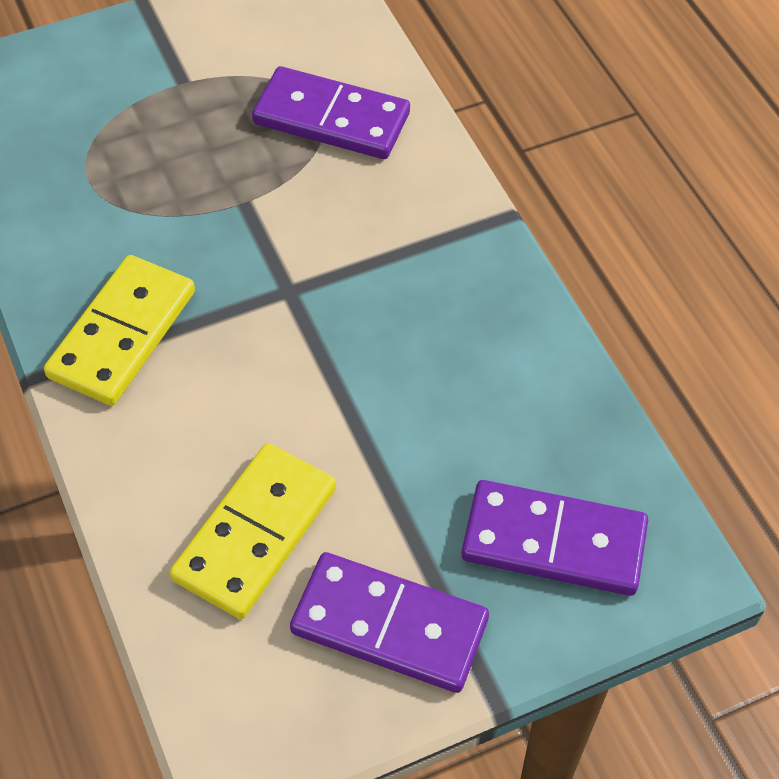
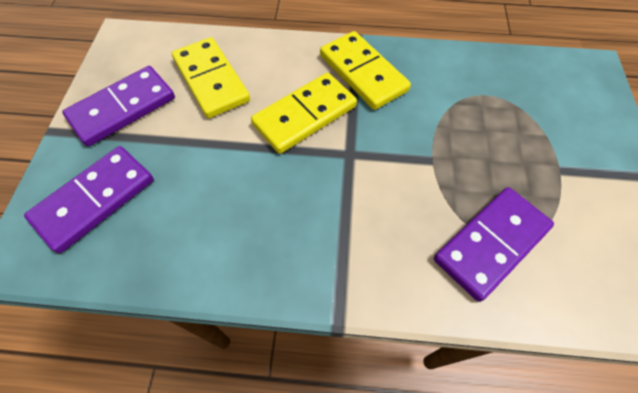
camera: 120 degrees right, 5 degrees up
none -> yellow domino [251,73,357,154]

